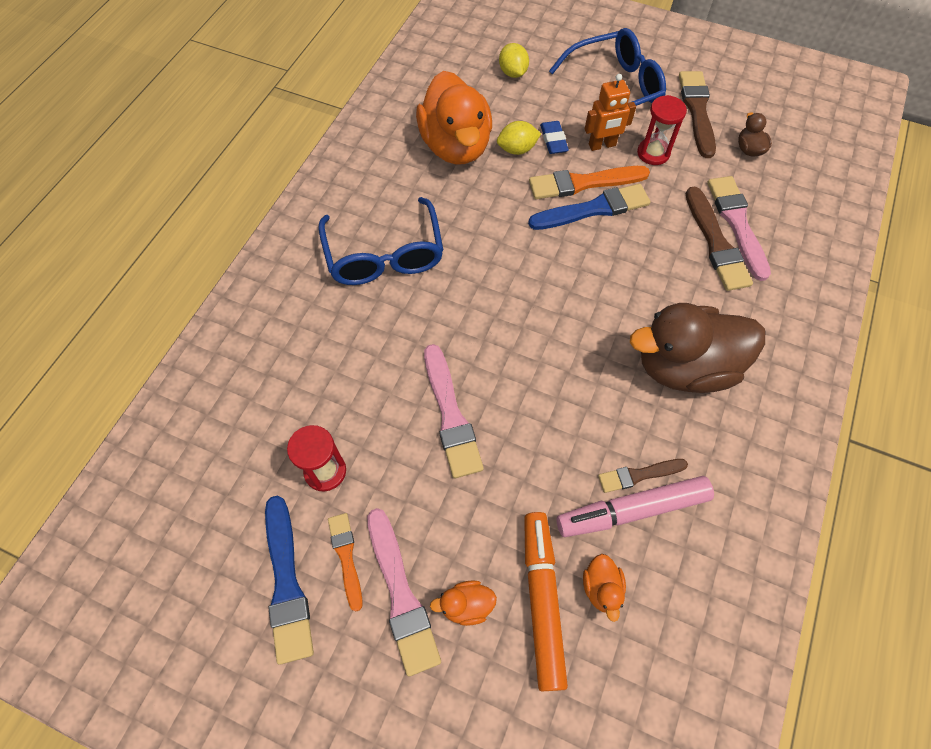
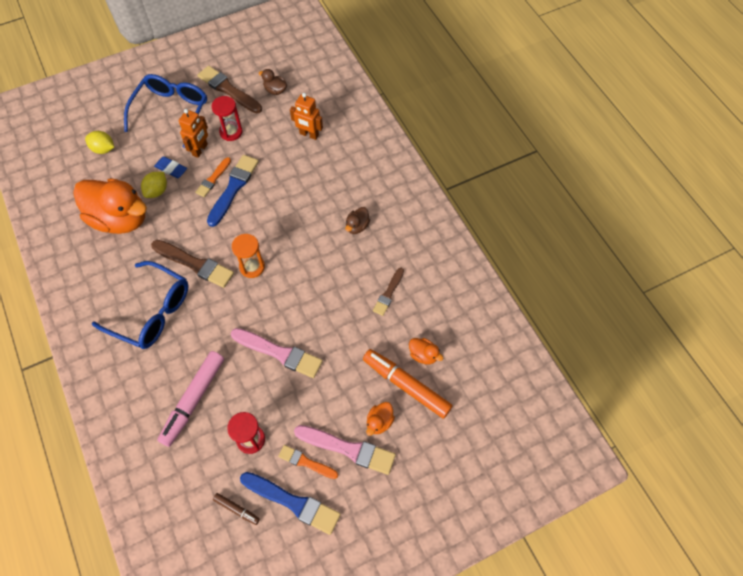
camera: 50 degrees left, 0 degrees up
orange brush [529,166,650,199] -> orange brush [195,157,231,197], size x0.60
pink marker [556,476,714,537] -> pink marker moved to [157,351,224,447]
brown duck [630,303,765,393] -> brown duck [345,207,370,234], size x0.41
brown brush [686,186,753,291] -> brown brush moved to [151,240,234,288]
pink brush [707,176,771,281] -> orange robot [290,93,323,140]
none -> brown marker [213,493,260,525]
none -> orange hourglass [232,234,265,278]

